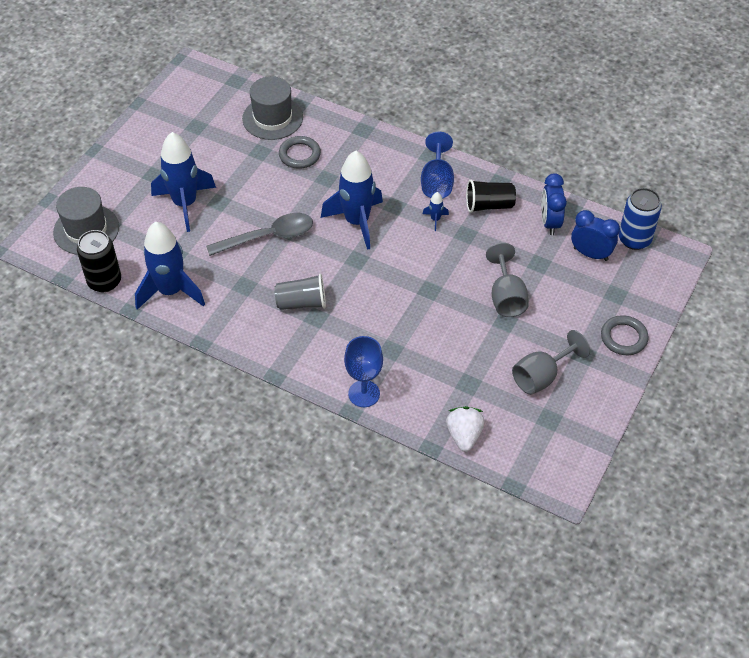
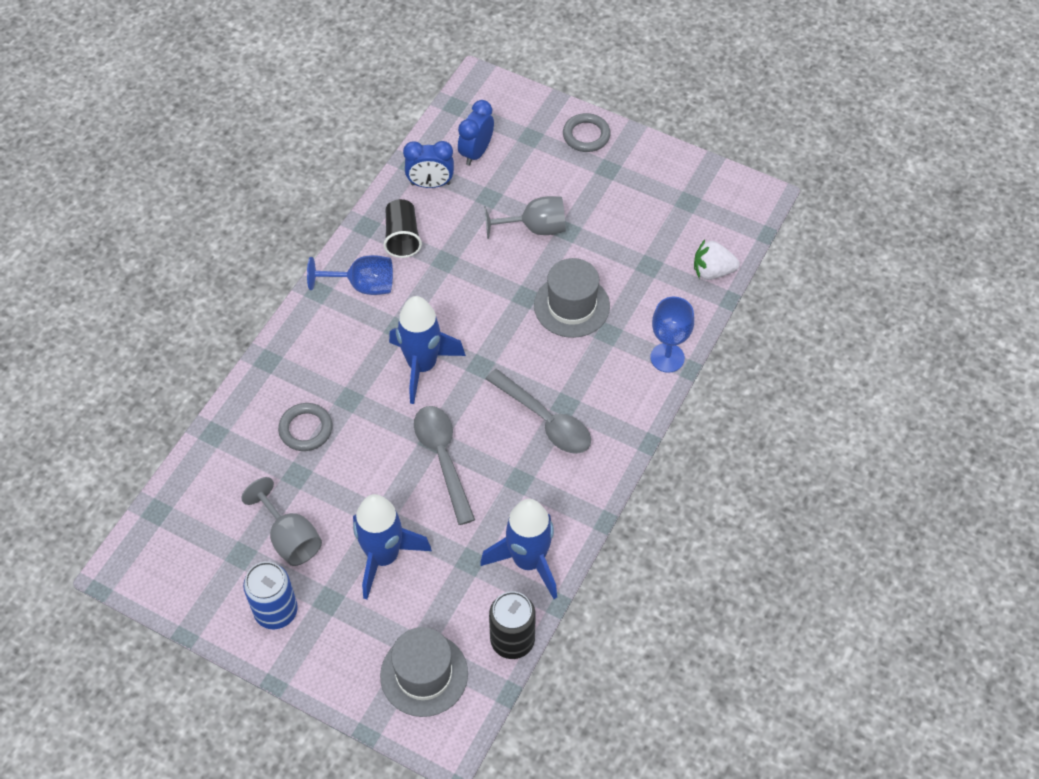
camera: 90 degrees left, 5 degrees up
grey hat [242,76,303,140] -> grey hat moved to [534,258,610,338]
grey cup [274,274,326,310] -> grey spoon [486,369,591,454]
blue rocket [423,192,449,231] -> none
grey goblet [512,330,590,395] -> grey goblet moved to [241,477,322,566]
blue can [619,188,662,250] -> blue can moved to [243,562,298,629]

